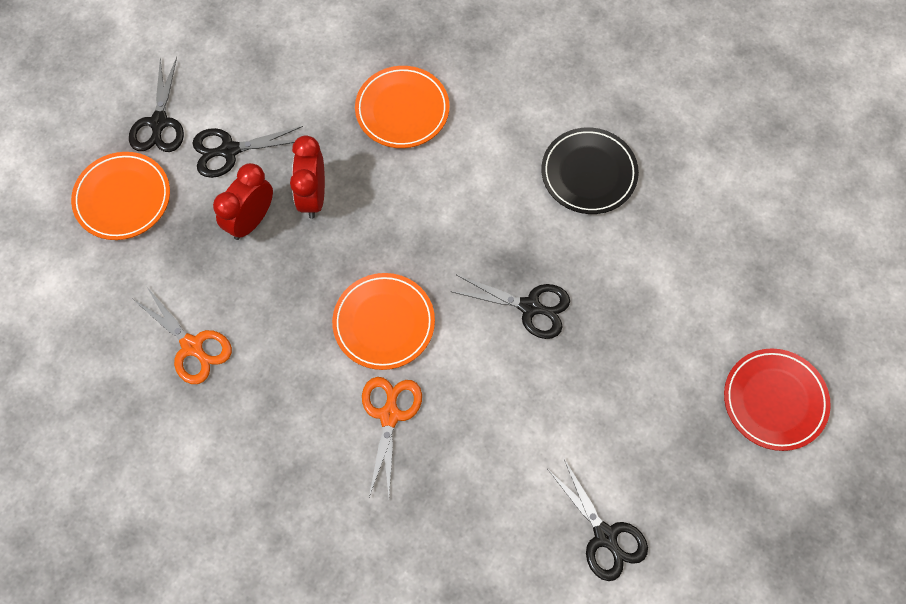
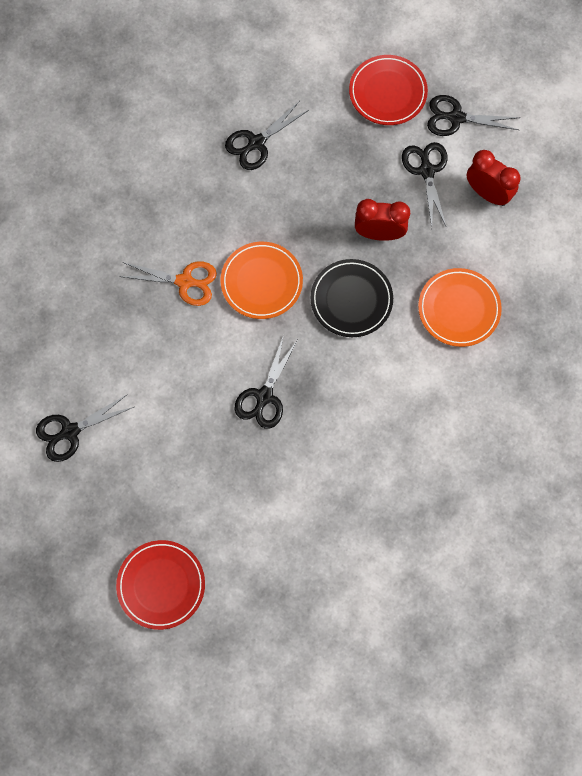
camera: 95 degrees right, 5 degrees up
orange plate [71,152,170,240] -> red plate [349,55,428,125]
orange scissors [133,286,232,384] -> black scissors [225,101,309,170]
red clock [213,163,273,240] -> red clock moved to [467,150,520,206]
black plate [541,127,639,214] -> black plate moved to [310,259,393,337]

